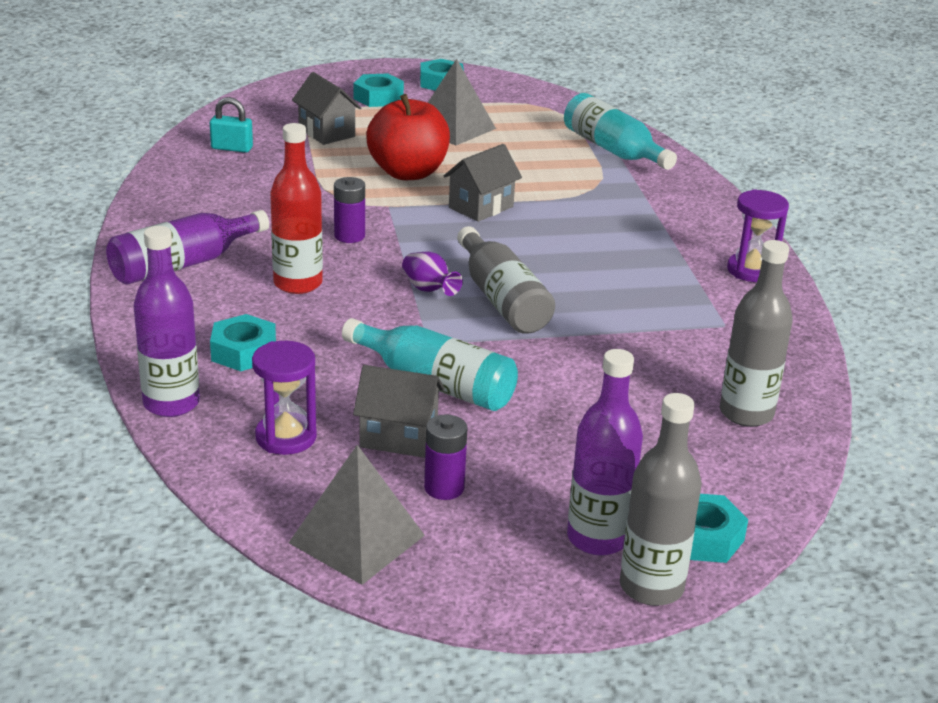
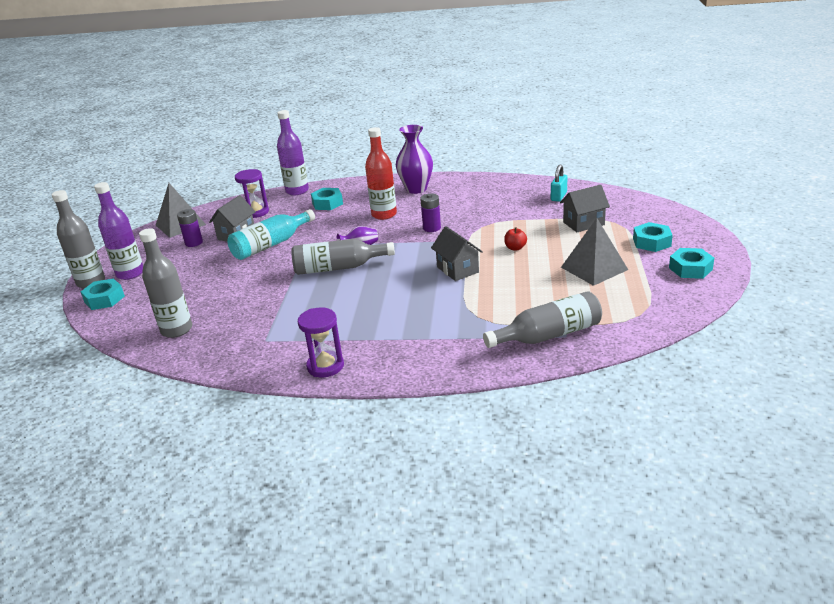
camera: 110 degrees right, 0 degrees up
purple bottle [106,210,269,285] -> purple vase [396,125,433,194]
red apple [366,94,450,180] -> red apple [504,227,527,251], size x0.40
turquoise bottle [564,93,677,170] -> grey bottle [483,291,602,348]

